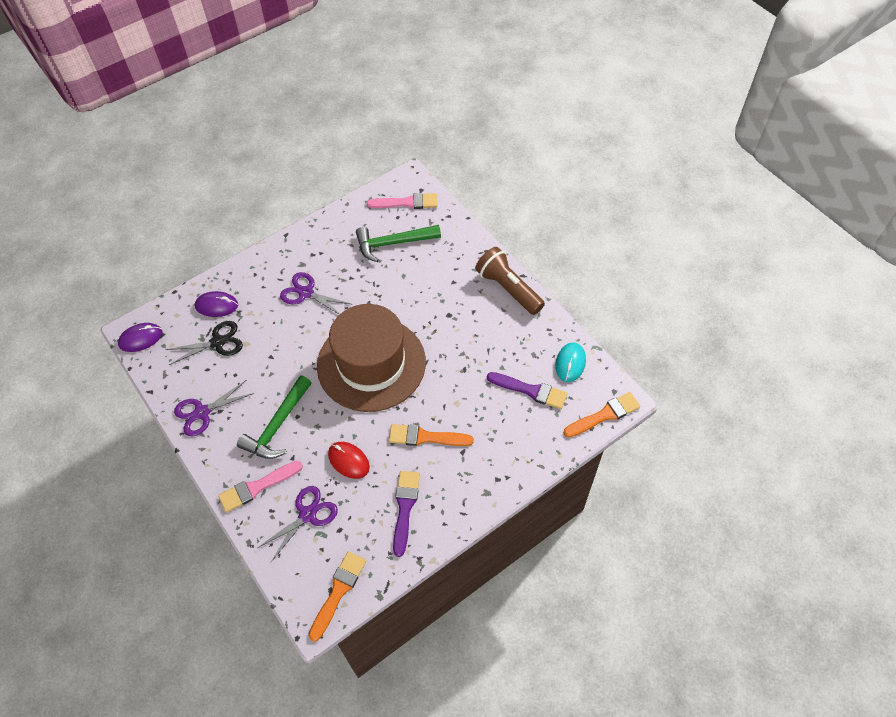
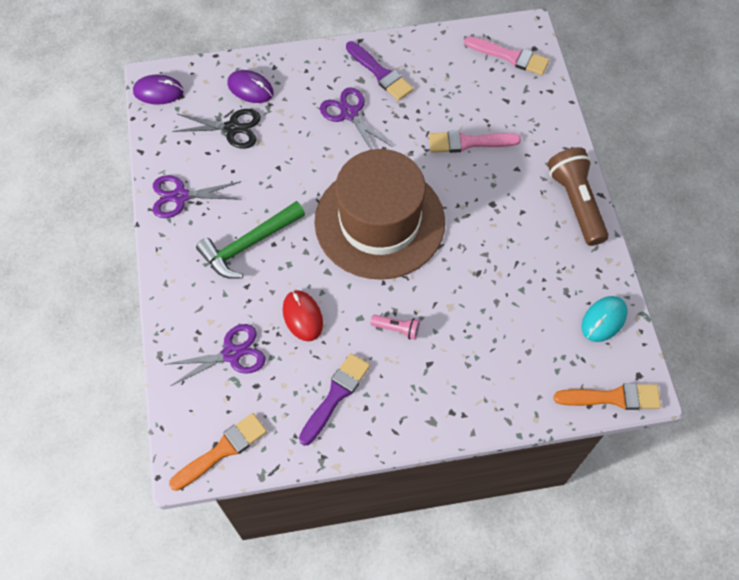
camera: 25 degrees right, 5 degrees up
pink brush [218,461,303,512] -> pink brush moved to [429,131,521,153]
green hammer [356,225,441,262] -> none
orange brush [389,424,474,446] -> pink flashlight [370,315,420,340]
purple brush [487,372,567,409] -> purple brush moved to [346,41,413,101]

